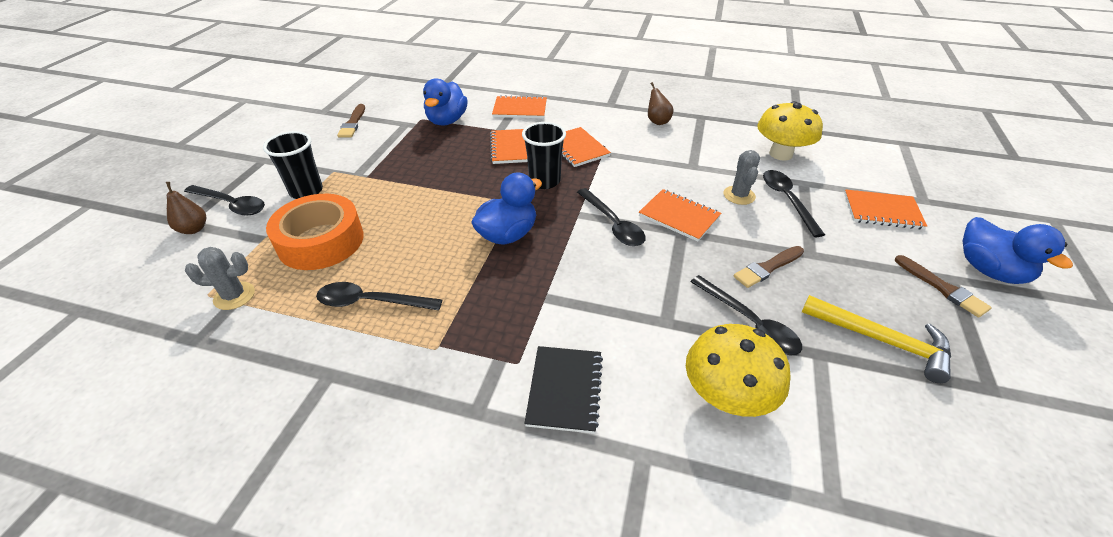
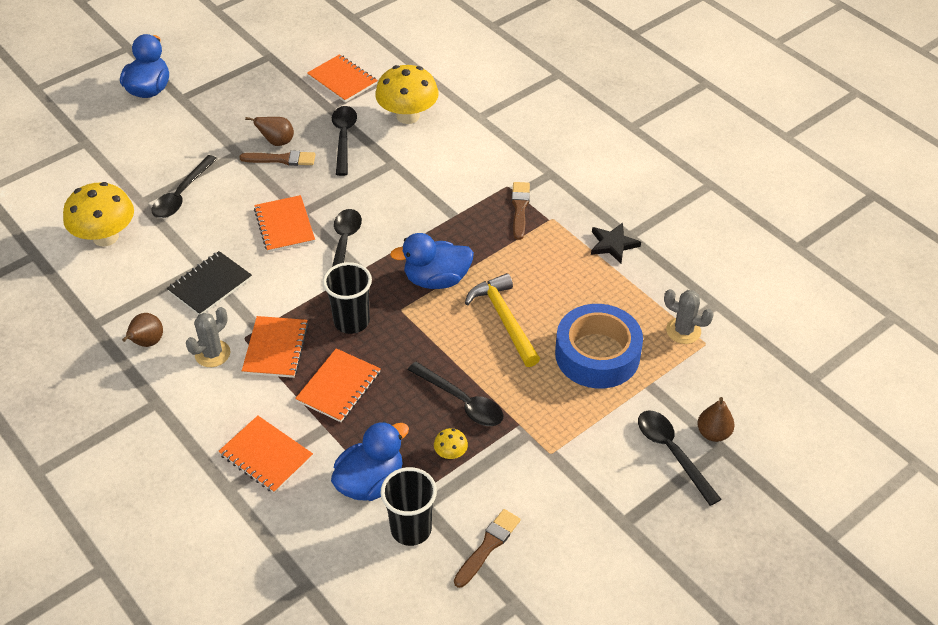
camera: 145 degrees left, 5 degrees up
black cup [263,131,323,199] -> black cup moved to [380,467,437,546]
orange tape [266,194,364,270] -> blue tape [555,304,643,389]
black spoon [316,282,442,311] -> black spoon moved to [408,362,503,426]
black notebook [524,346,603,434] -> black notebook moved to [167,251,252,315]
grey cactus [724,150,760,205] -> grey cactus moved to [186,307,230,367]
yellow hammer [802,295,951,383] -> yellow hammer moved to [465,273,540,367]
orange notebook [844,189,927,229] -> orange notebook moved to [307,54,378,102]
brown brush [895,255,992,318] -> brown brush moved to [512,182,530,240]
none -> brown pear [245,117,294,146]
none -> yellow mushroom [434,428,468,459]
none -> black star [591,223,641,263]

